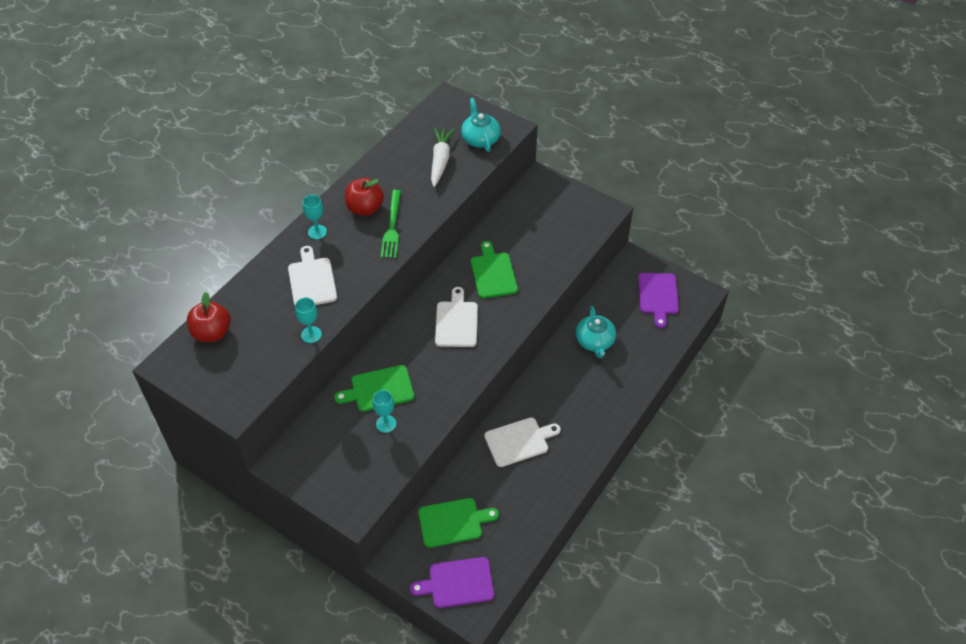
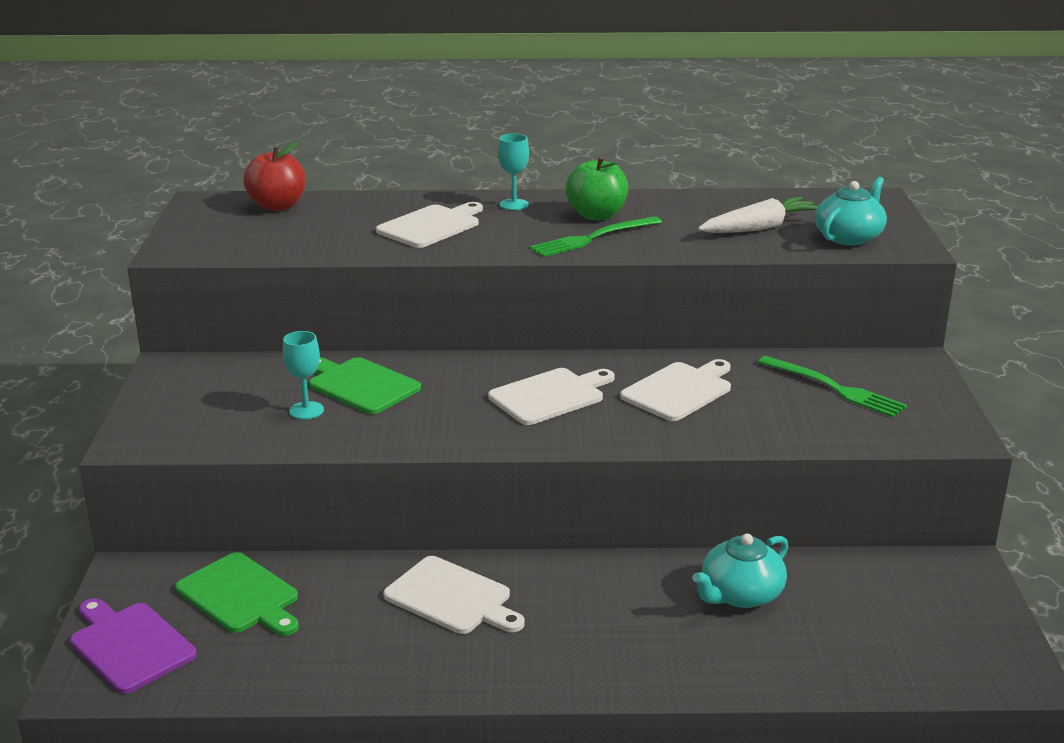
camera: 55 degrees right, 25 degrees down
turquoise goblet [295,298,322,343] -> none
red apple [345,178,384,216] -> green apple [566,156,628,220]
green cutting board [471,241,518,298] -> white cutting board [620,359,731,421]
purple cutting board [638,273,679,328] -> none
none -> green fork [758,356,907,417]

